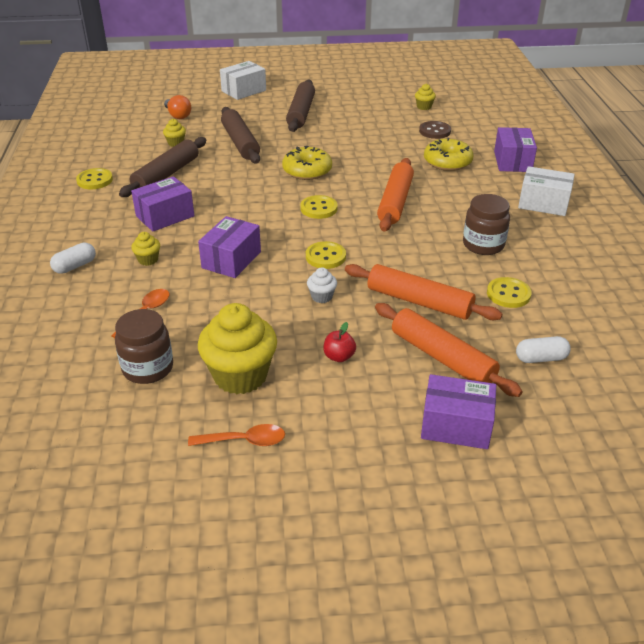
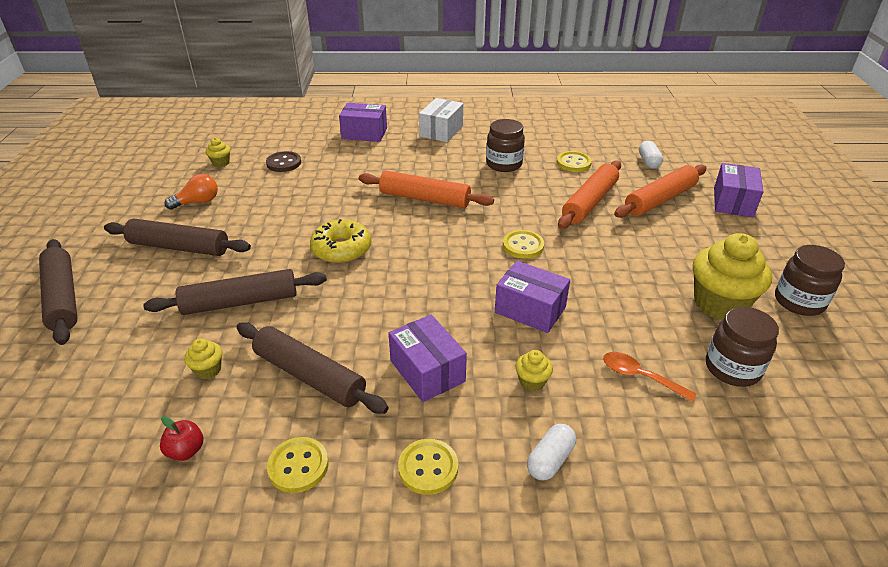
camera: 85 degrees left, 0 degrees up
white capsule [50,243,96,274] -> white capsule turned 75 degrees clockwise [527,424,576,480]
orange light bulb [164,95,191,119] -> orange light bulb moved to [164,174,218,210]
orange spoon [188,424,285,446] -> brown jar [775,245,845,316]
white box [220,61,266,100] -> brown rolling pin [39,239,77,345]
yellow button [301,195,338,219] -> yellow button moved to [398,439,458,495]
white cupcake [307,267,337,303] -> none
red apple [323,322,356,362] -> red apple moved to [160,416,203,461]
yellow donut [424,138,474,171] -> none

